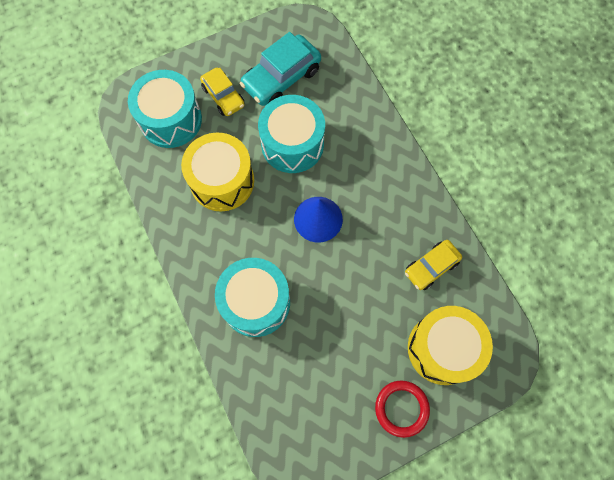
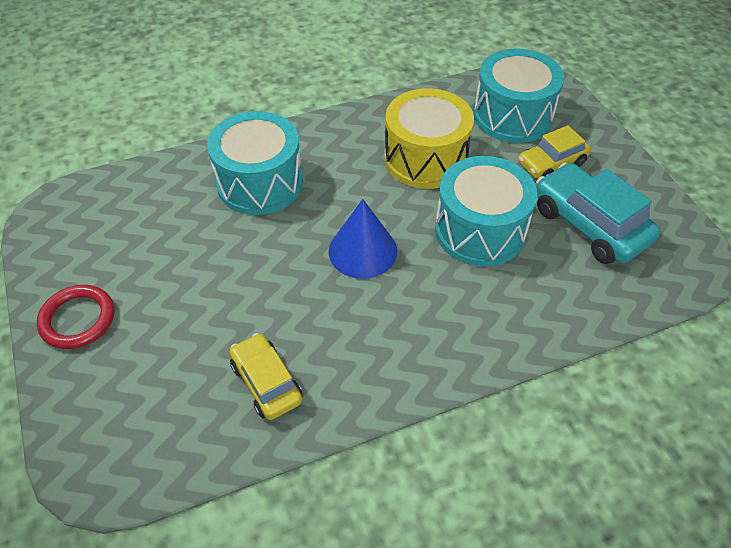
camera: 95 degrees right, 20 degrees down
yellow drum [408,306,493,385] -> none

